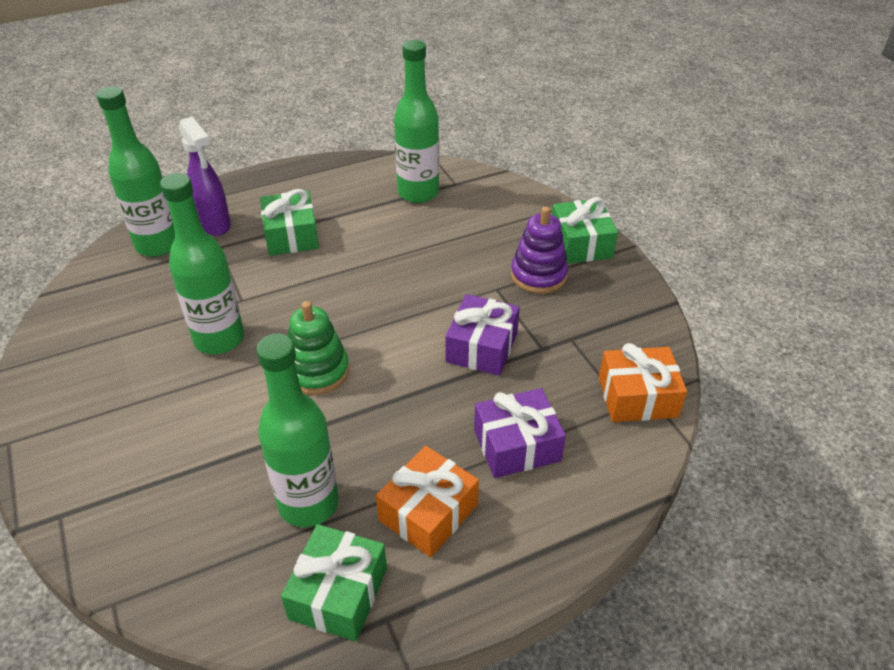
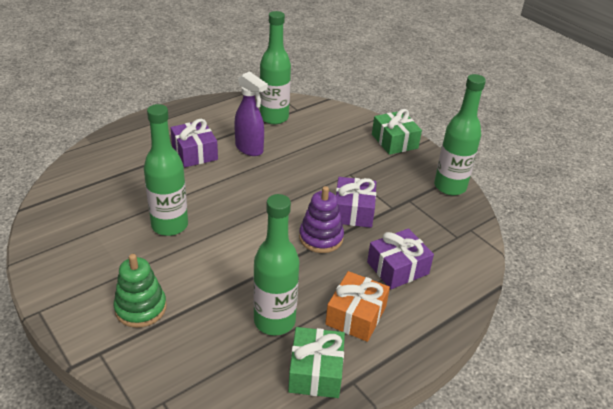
camera: 15 degrees left, 5 degrees down
green bottle [96,86,175,257] -> green bottle moved to [434,74,486,195]
purple spray bottle [179,116,231,236] -> purple spray bottle moved to [234,71,268,156]
green gift [260,189,319,256] -> purple gift [170,119,218,167]
green stacking toy [288,301,349,395] -> green stacking toy moved to [114,254,167,328]
purple stacking toy [511,206,569,294] -> purple stacking toy moved to [299,186,344,253]
orange gift [599,343,687,422] -> none

